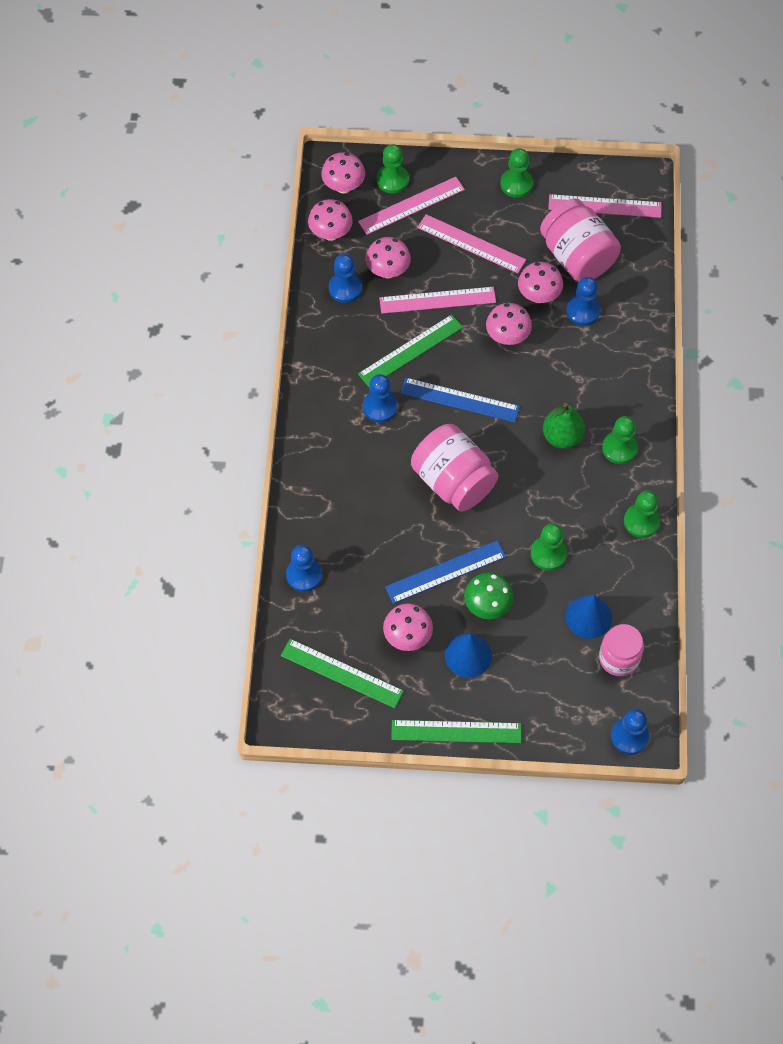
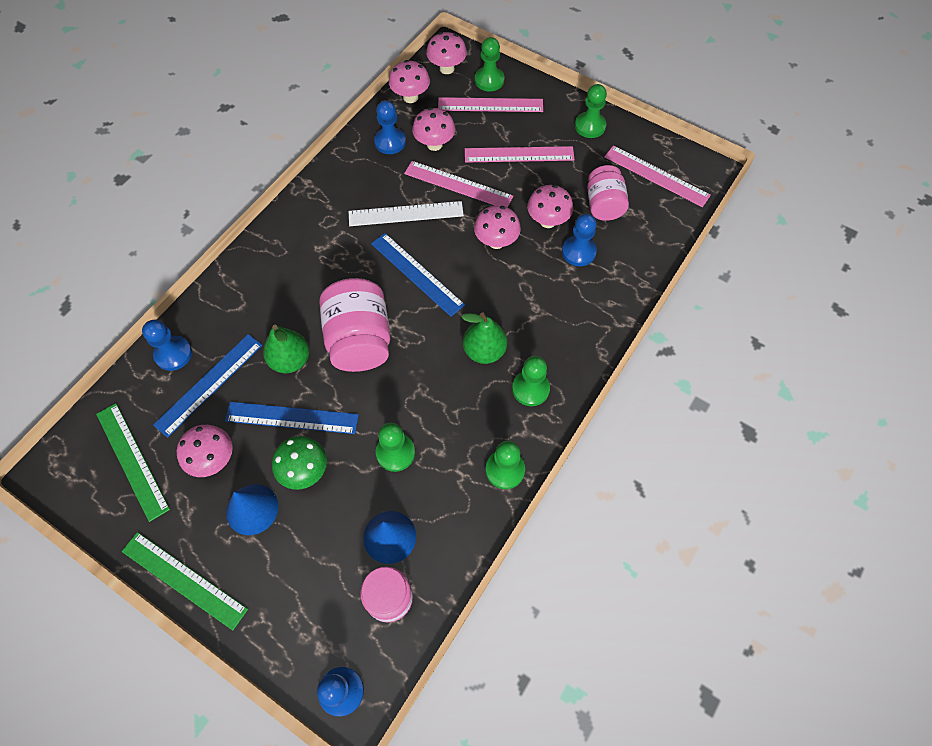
camera: 30 degrees right, 0 degrees up
green ruler [358,314,463,387] -> white ruler [348,201,464,226]
blue pawn [363,374,397,423] -> none
pink ruler [417,214,526,273] -> pink ruler turned 60 degrees counterclockwise [465,146,574,163]
pink jar [540,198,621,282] -> pink jar [587,165,629,221], size x0.64
none -> blue ruler [153,334,263,438]
none -> green pear [263,325,309,373]

